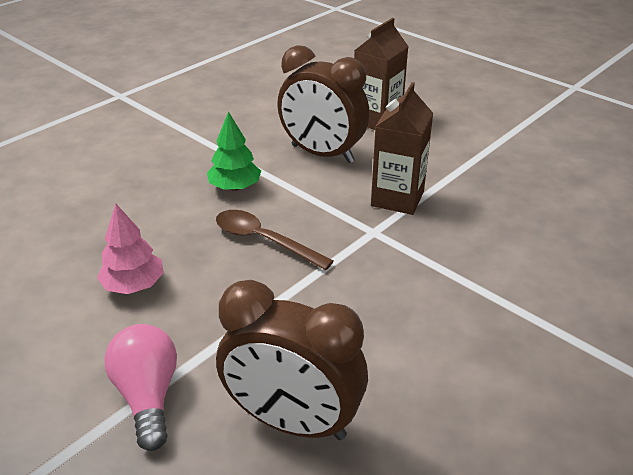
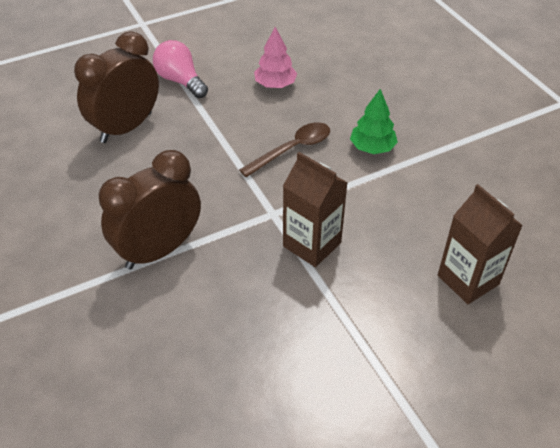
camera: 110 degrees right, 10 degrees up
pink light bulb [104,324,177,451] -> pink light bulb turned 135 degrees counterclockwise [153,40,208,98]
brown clock [277,45,370,163] -> brown clock moved to [99,150,201,270]

